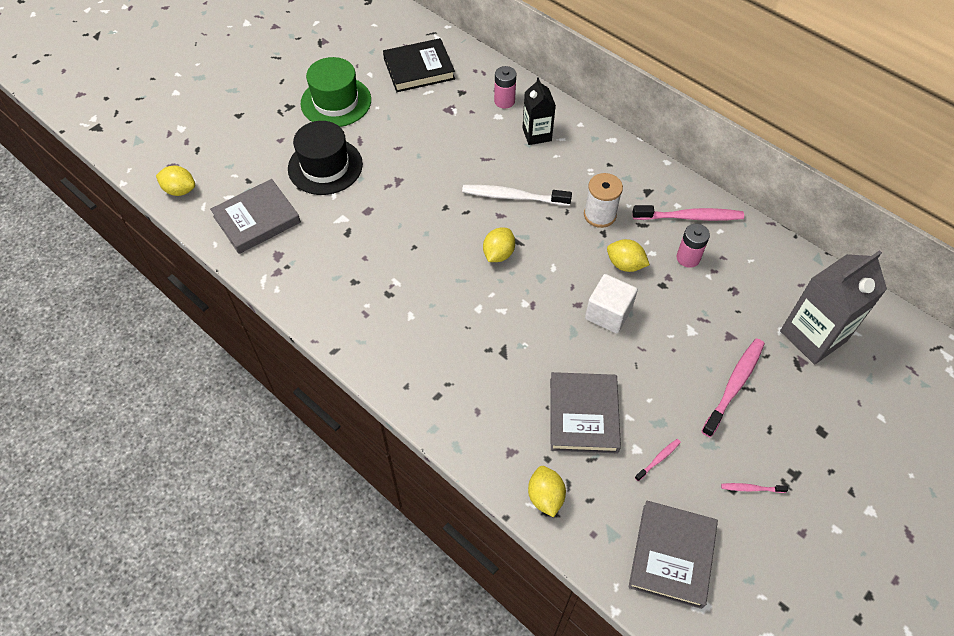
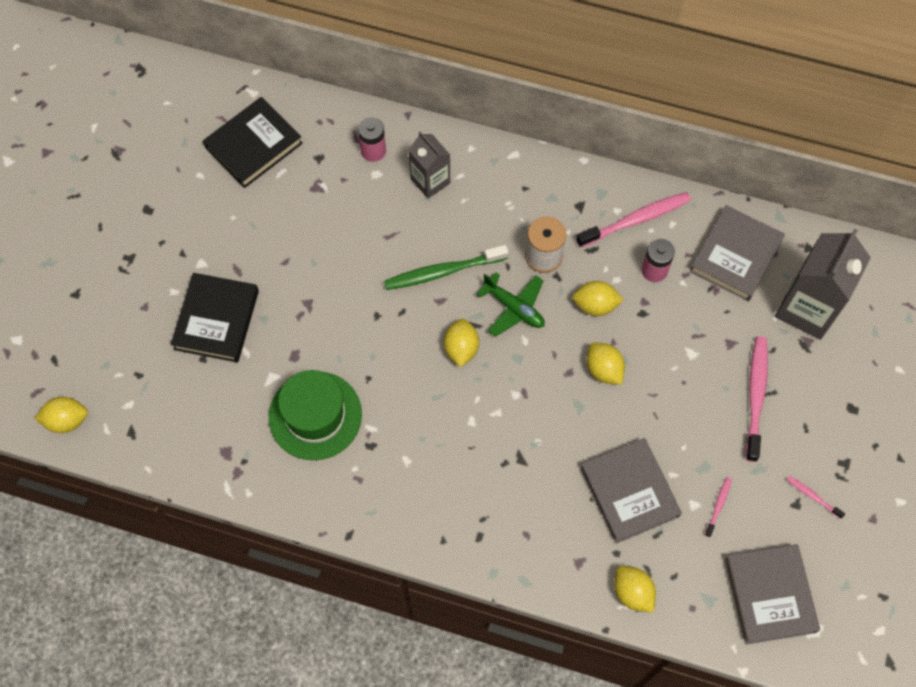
camera: 25 degrees left, 10 degrees up
grey book [210,179,301,254] -> grey book moved to [690,205,785,301]
black hat [288,121,363,195] -> black book [171,273,259,362]
green hat [301,57,371,127] -> green hat moved to [269,370,362,460]
white toothbrush [462,185,572,206] -> green toothbrush [384,245,509,290]
black carton [523,77,556,145] -> grey carton [409,131,450,199]
white cube [585,274,638,333] -> yellow lemon [587,343,625,385]
pink toothbrush [721,483,788,493] -> pink toothbrush turned 60 degrees clockwise [787,476,845,519]
none -> green plane [477,272,545,337]

